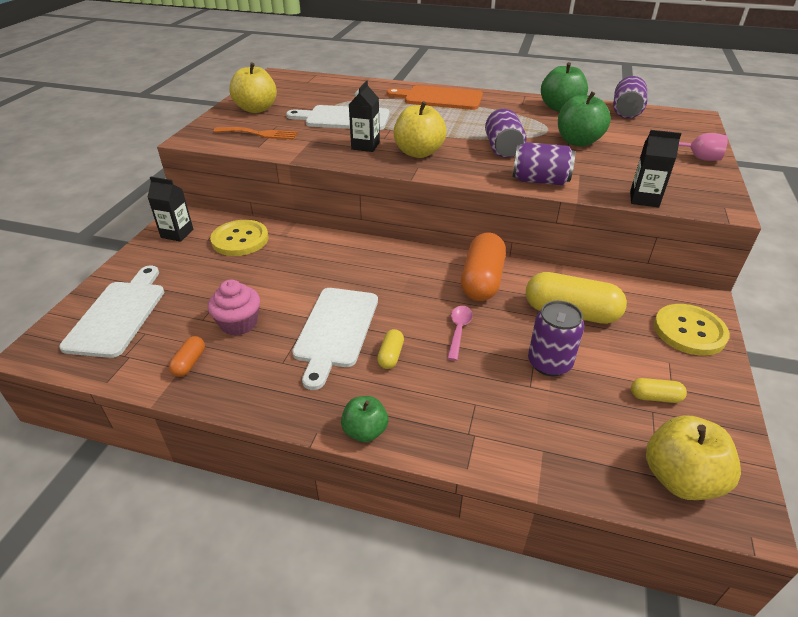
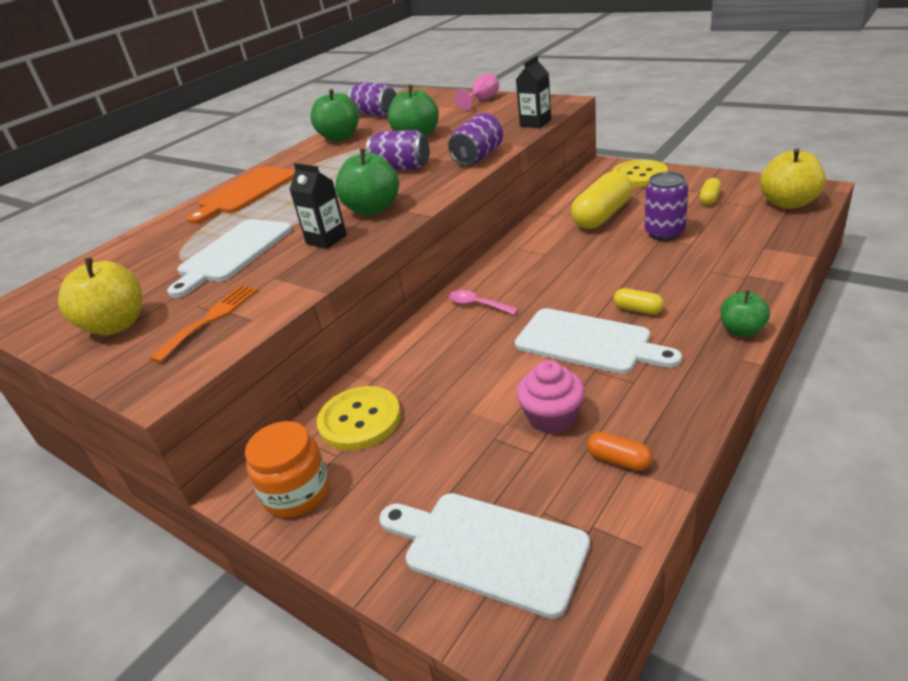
camera: 65 degrees left, 5 degrees down
black carton [147,176,194,242] -> orange jar [245,421,329,518]
yellow apple [394,101,447,158] -> green apple [335,148,399,215]
pink spoon [447,306,473,361] -> pink spoon moved to [449,290,519,315]
orange capsule [461,233,506,301] -> none

